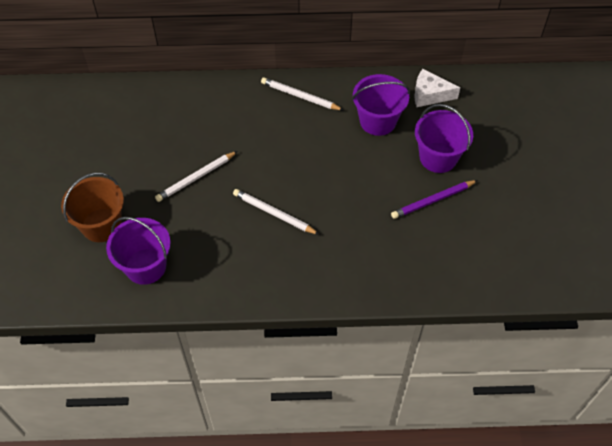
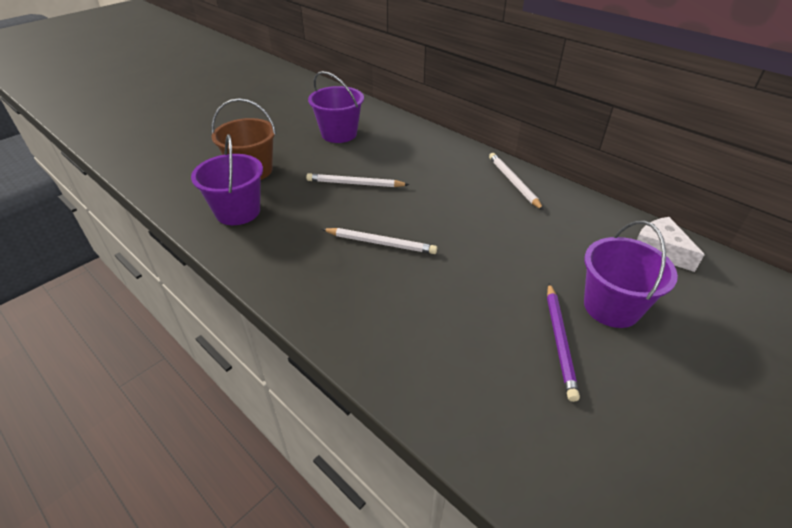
camera: 45 degrees right, 15 degrees down
white pencil [233,189,320,235] -> white pencil turned 120 degrees clockwise [322,228,437,254]
purple bucket [352,74,410,136] -> purple bucket moved to [308,71,364,143]
purple pencil [391,180,478,219] -> purple pencil turned 105 degrees counterclockwise [547,283,580,402]

